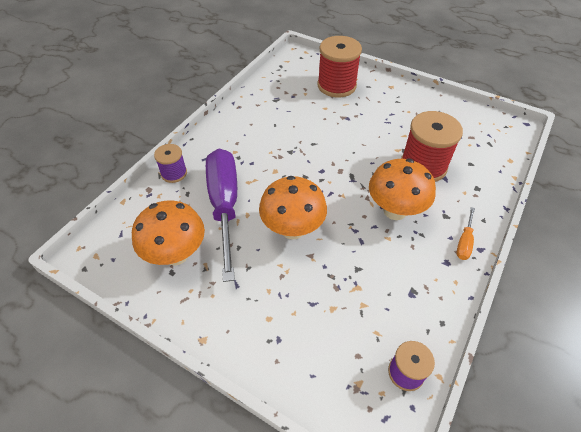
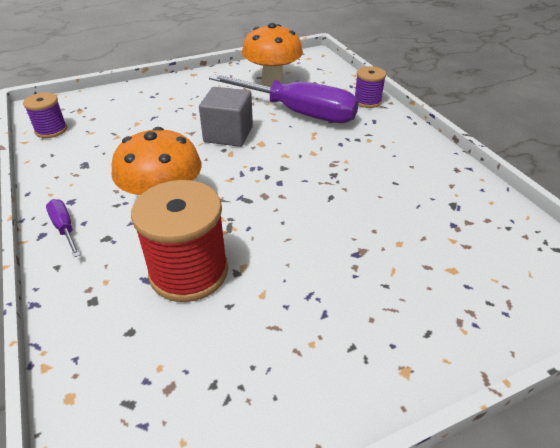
camera: 125 degrees right, 10 degrees down
orange mushroom [259,176,327,240] -> grey cube [199,87,253,147]
red spool [317,36,362,97] -> none
orange screwdriver [456,207,475,260] -> purple screwdriver [46,199,80,257]

